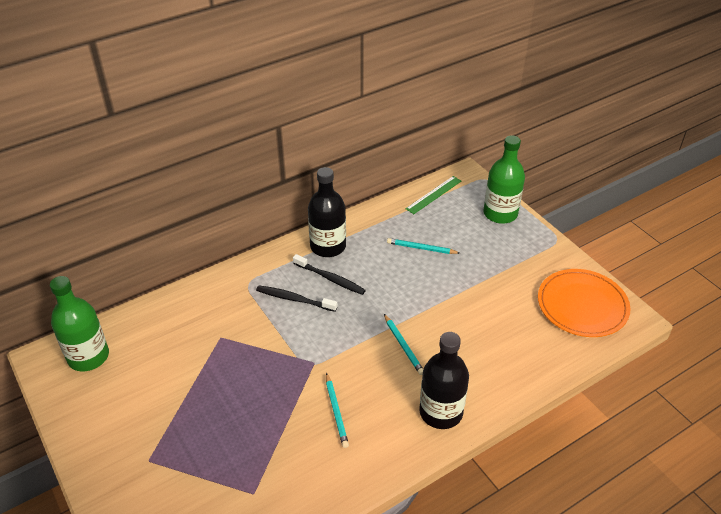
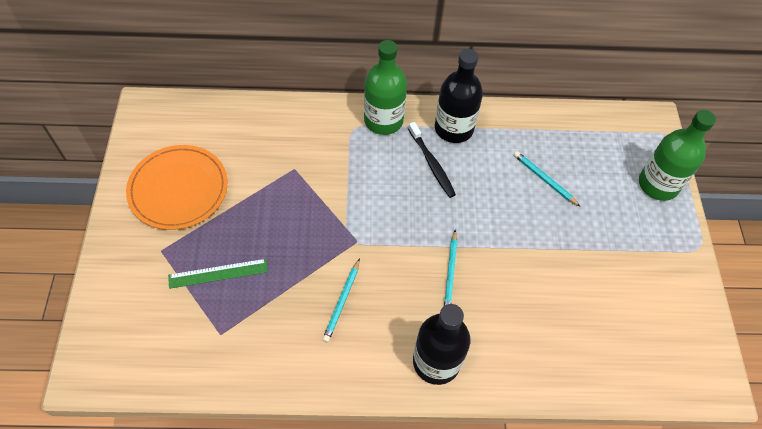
camera: 30 degrees right, 15 degrees up
green bottle [50,276,109,371] -> green bottle moved to [364,40,407,135]
black toothbrush [256,285,337,312] -> none
green ruler [405,176,461,214] -> green ruler moved to [168,259,268,289]
orange plate [538,269,631,337] -> orange plate moved to [126,145,228,230]

